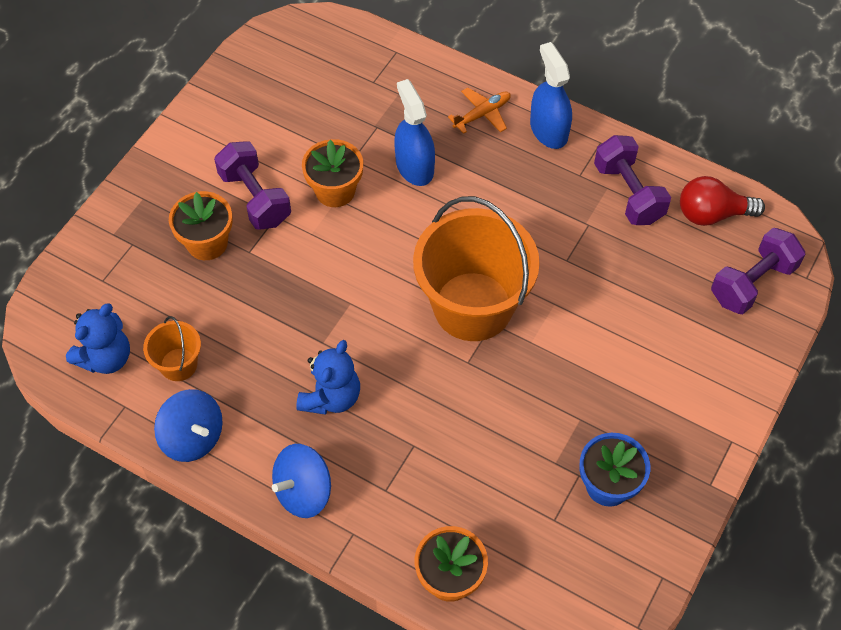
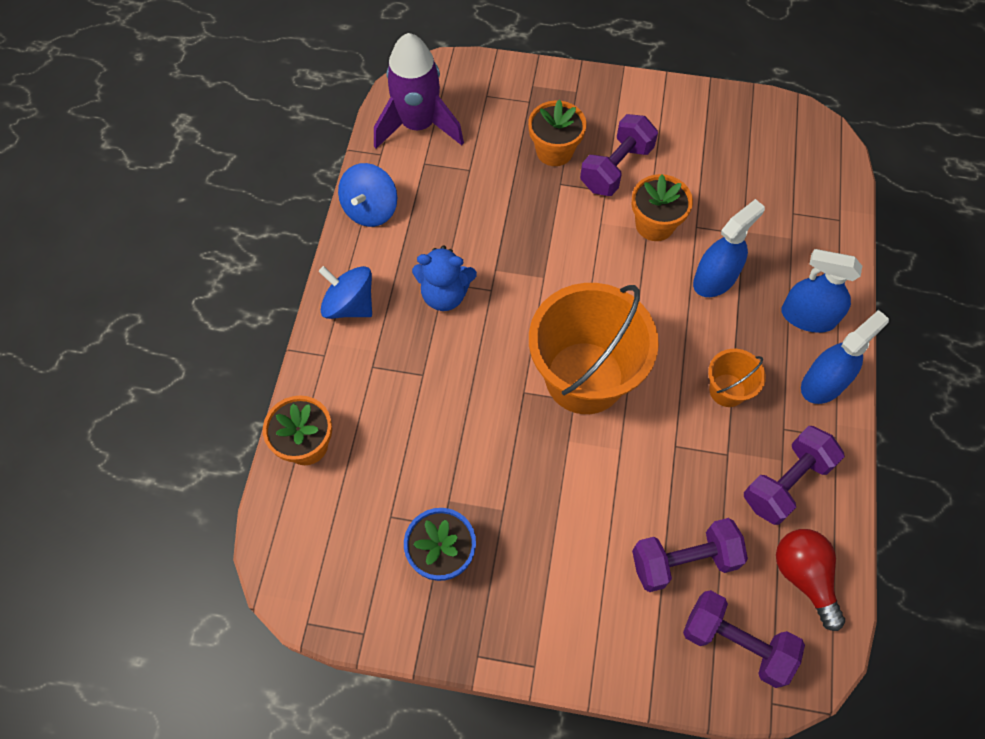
camera: 70 degrees right, 5 degrees up
blue teddy bear [66,303,130,374] -> purple rocket [374,33,464,149]
orange bucket [143,316,201,381] -> orange bucket moved to [708,349,766,407]
orange plane [448,87,511,134] -> blue spray bottle [781,249,862,333]
none -> purple dumbbell [632,518,748,592]

